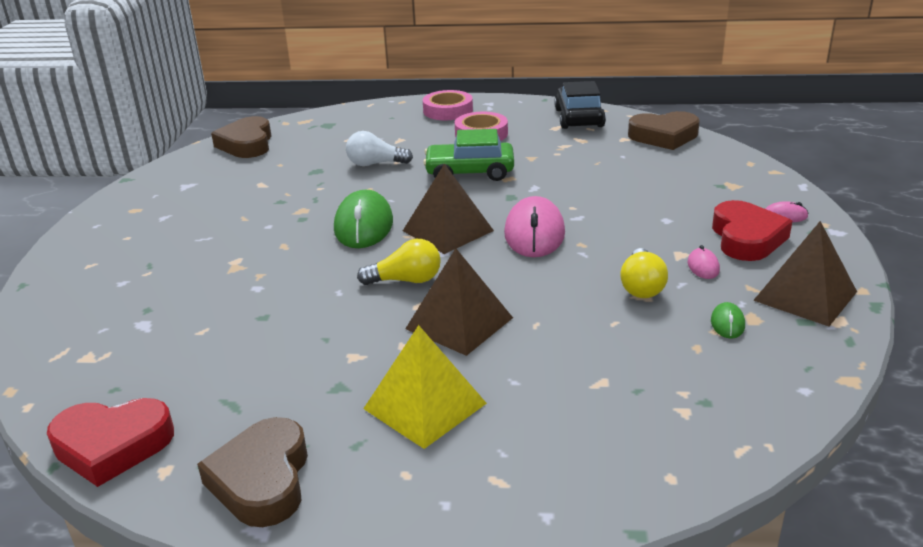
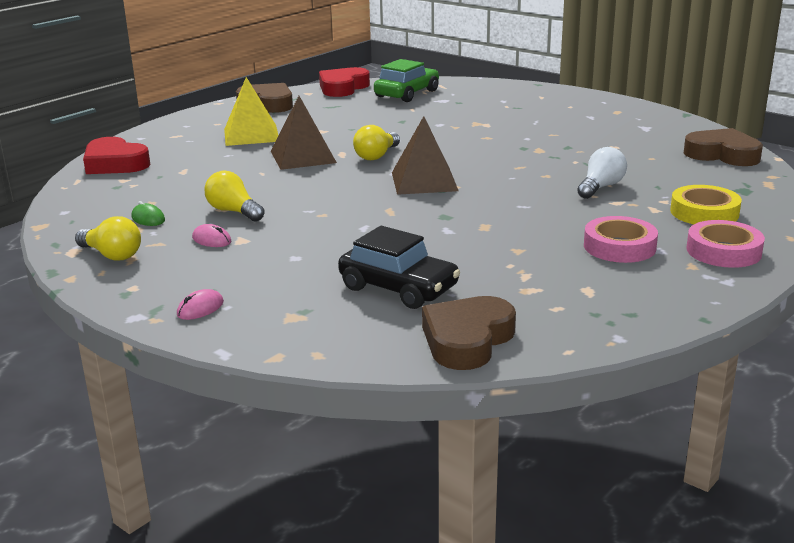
camera: 125 degrees right, 5 degrees down
green mouse [334,190,393,248] -> none
green car [423,129,514,181] -> green car moved to [374,59,439,102]
pink mouse [504,196,565,257] -> none
black car [554,81,606,129] -> black car moved to [338,226,460,309]
red heart [712,200,792,261] -> red heart moved to [83,137,150,174]
brown pyramid [753,221,857,326] -> yellow light bulb [75,216,141,261]
none -> yellow tape [670,185,742,224]

